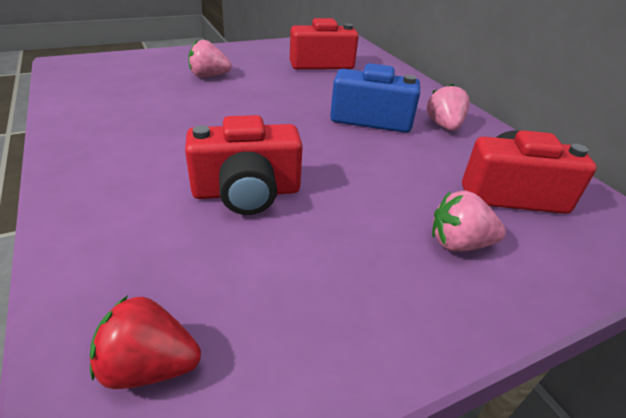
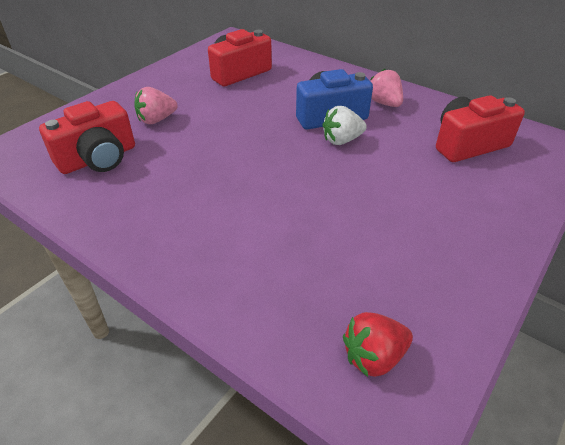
camera: 25 degrees left, 5 degrees up
red camera [185,115,303,215] -> red camera moved to [39,101,135,174]
pink strawberry [432,191,506,252] -> none
none -> white strawberry [323,106,367,145]

